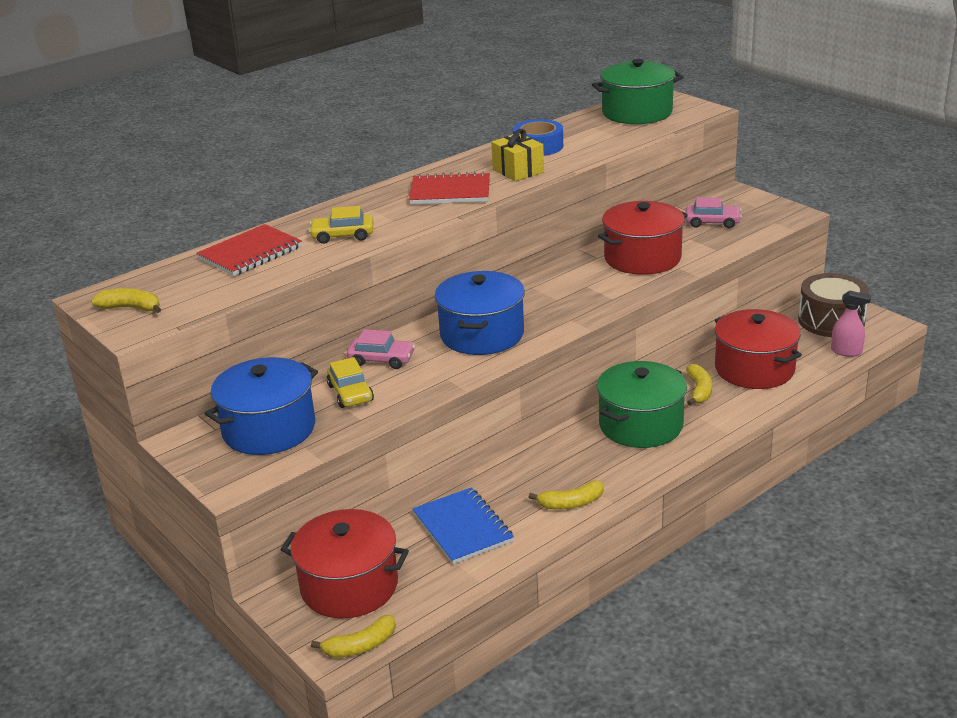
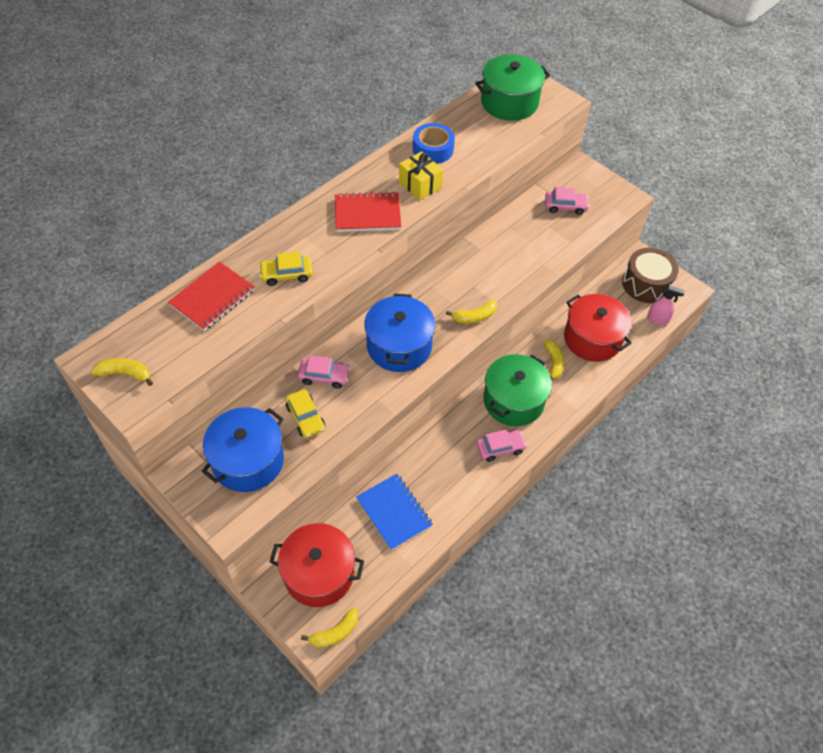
camera: 10 degrees left, 25 degrees up
yellow banana [529,481,604,510] -> yellow banana moved to [446,300,497,324]
red pot [598,201,688,275] -> none
none -> pink car [476,430,527,462]

